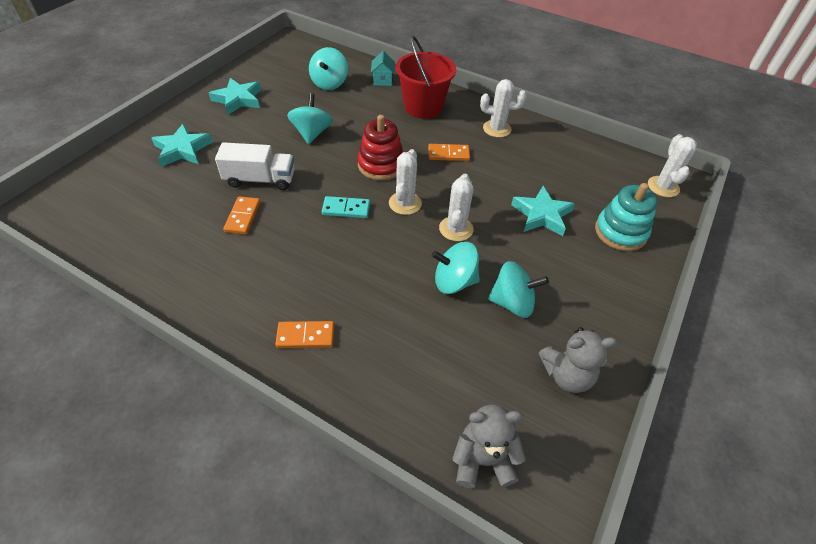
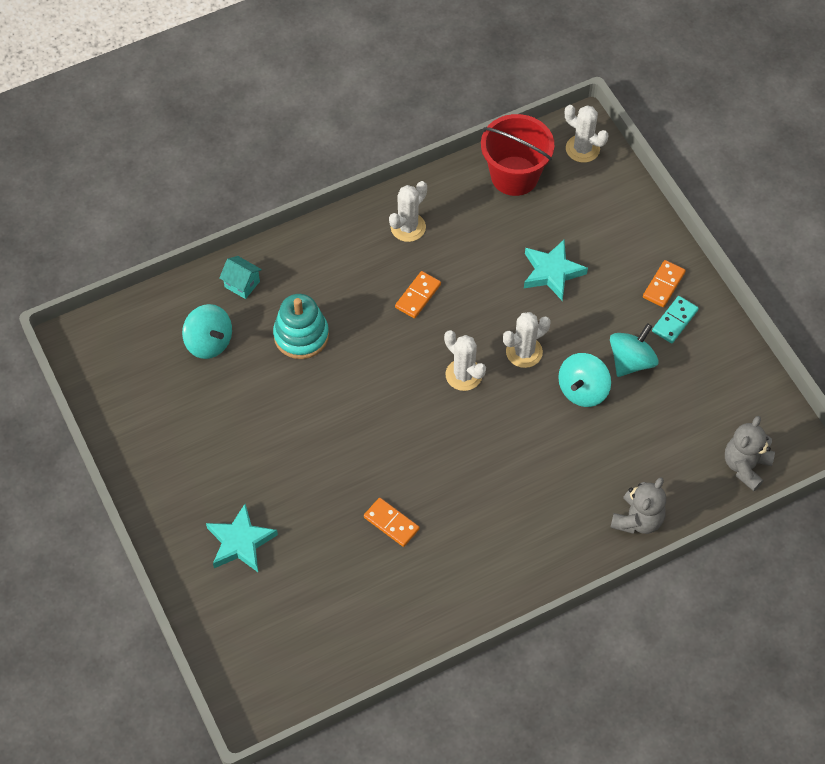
camera: 55 degrees left, 10 degrees up
turquoise star [209,78,261,115] -> none
white truck [215,142,295,190] -> none
orange domino [275,321,334,348] -> orange domino moved to [643,260,686,307]
turquoise spinning top [287,93,333,144] -> none
turquoise domino [322,196,370,218] -> turquoise domino moved to [652,296,699,343]
red stacking toy [357,115,403,180] -> none
red bucket [396,36,456,119] -> red bucket moved to [481,114,554,196]
white cactus [439,174,474,241] -> white cactus turned 75 degrees counterclockwise [503,312,551,368]
grey teddy bear [538,327,617,393] -> grey teddy bear moved to [610,477,666,534]
turquoise stacking toy [595,183,657,251] -> turquoise stacking toy moved to [273,294,329,359]

